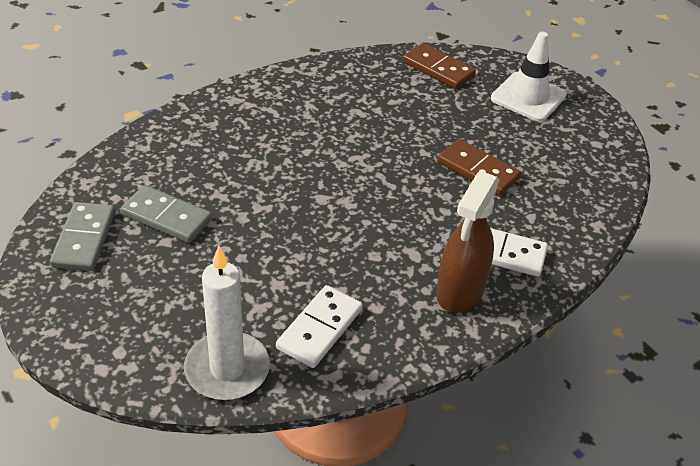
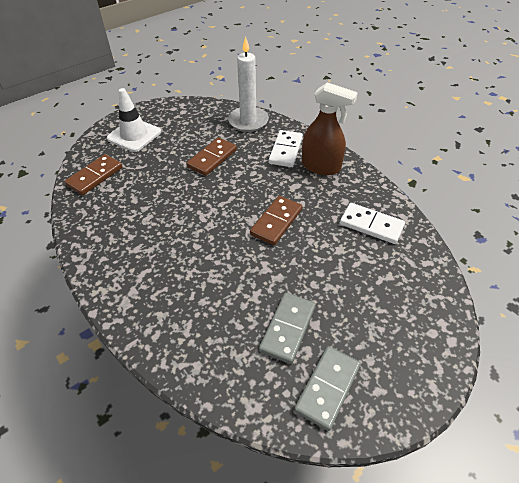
camera: 90 degrees left, 5 degrees up
grey domino [50,202,115,271] -> grey domino turned 60 degrees counterclockwise [294,346,361,431]
white candle [184,246,270,400] -> white candle moved to [228,36,269,132]
none -> brown domino [250,196,303,245]

